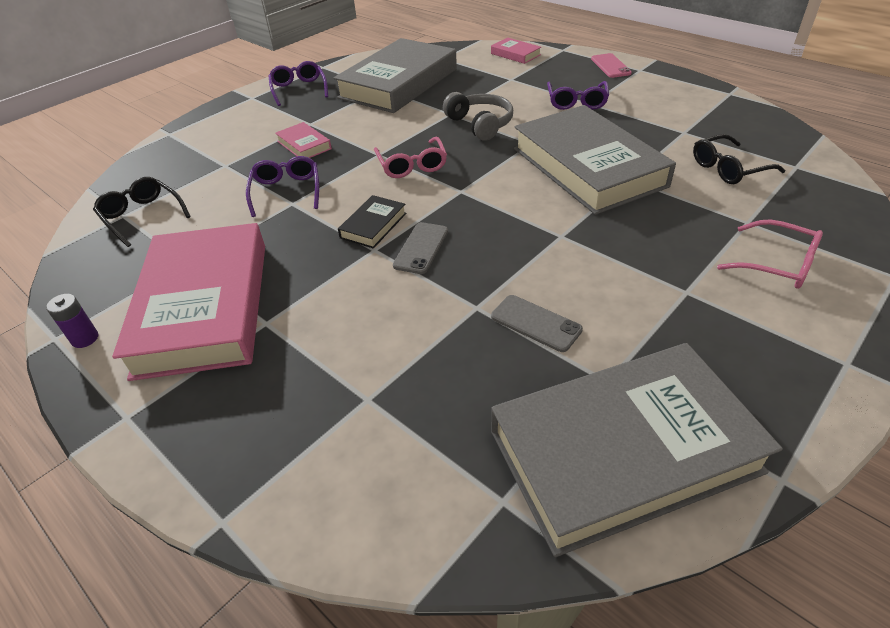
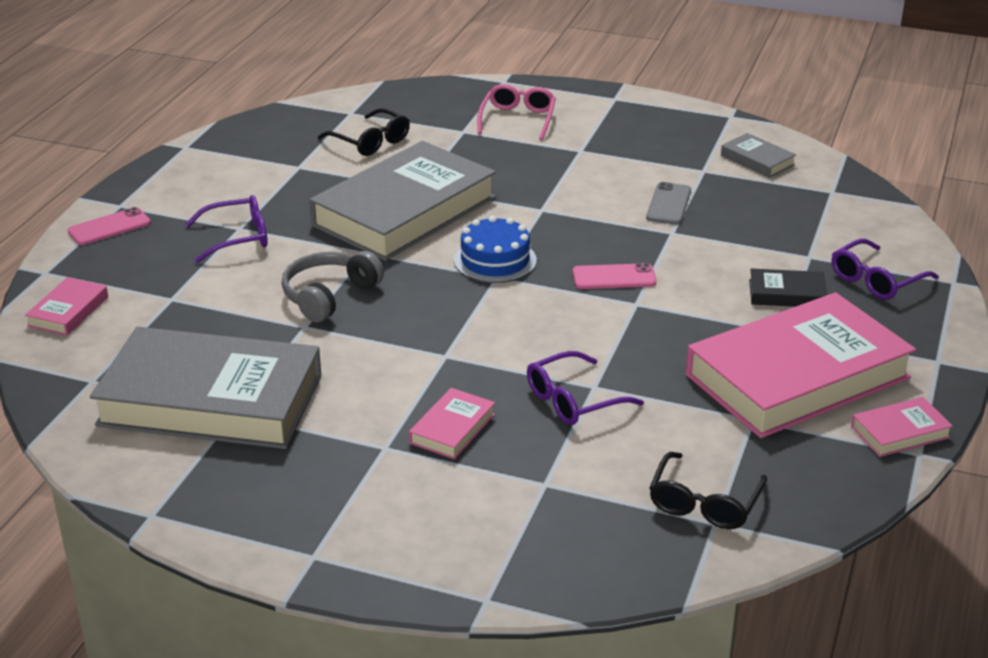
camera: 115 degrees left, 10 degrees down
purple battery [46,294,98,348] -> pink book [851,397,953,457]
purple glasses [269,61,328,106] -> purple glasses moved to [832,239,939,300]
black book [338,195,406,248] -> black book moved to [749,268,827,307]
pink glasses [374,137,447,178] -> none
grey phone [393,222,448,274] -> pink phone [573,263,656,289]
grey book [491,343,783,557] -> grey book [721,133,796,178], size x0.41
none -> blue cake [454,216,537,283]

